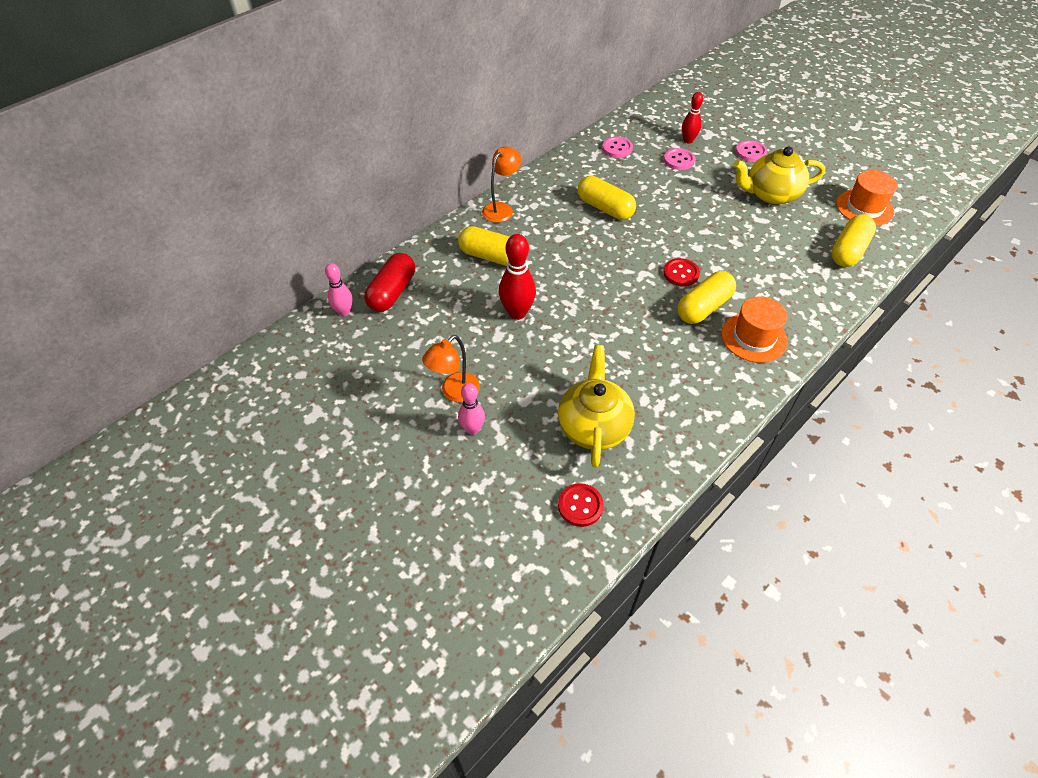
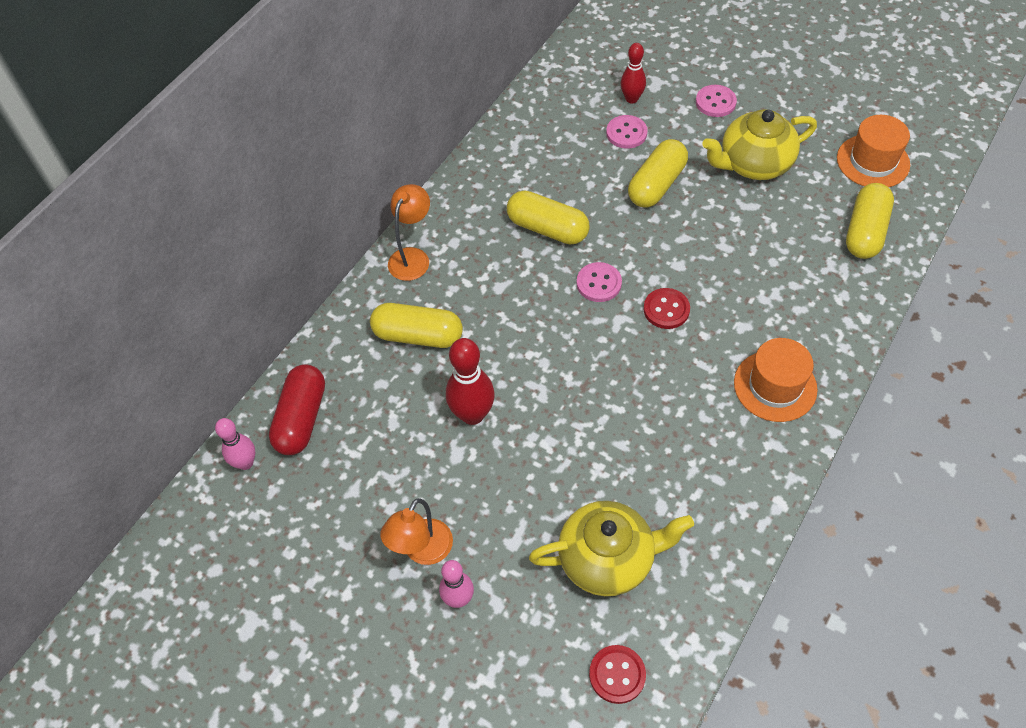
camera: 10 degrees left, 5 degrees up
yellow teapot [558,345,635,468] -> yellow teapot turned 90 degrees clockwise [529,501,694,596]
pink button [602,137,633,158] -> pink button moved to [577,262,622,302]
yellow capsule [677,271,736,324] -> yellow capsule moved to [628,139,688,208]

